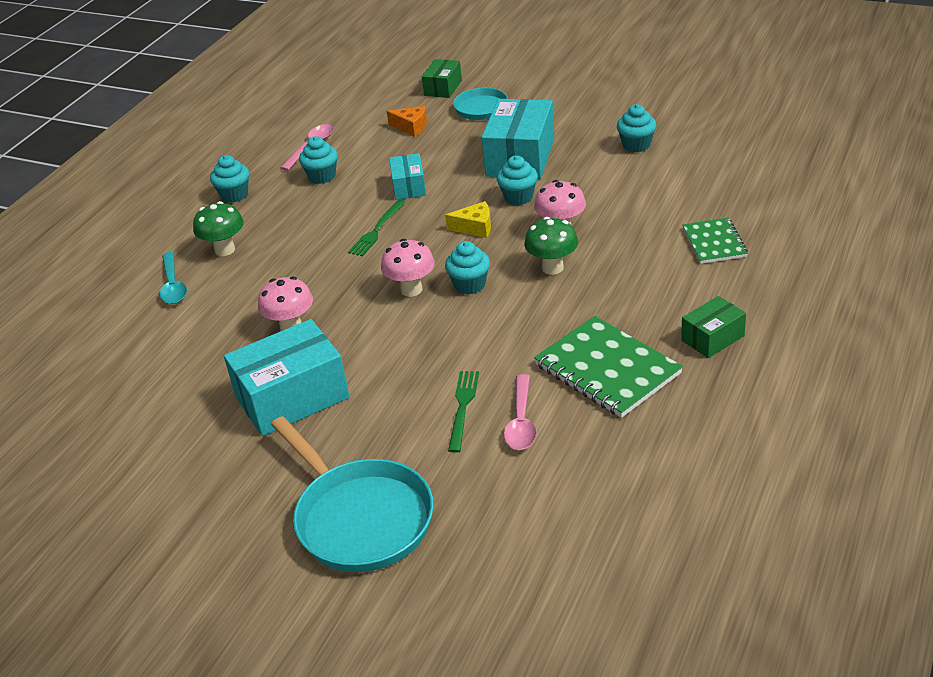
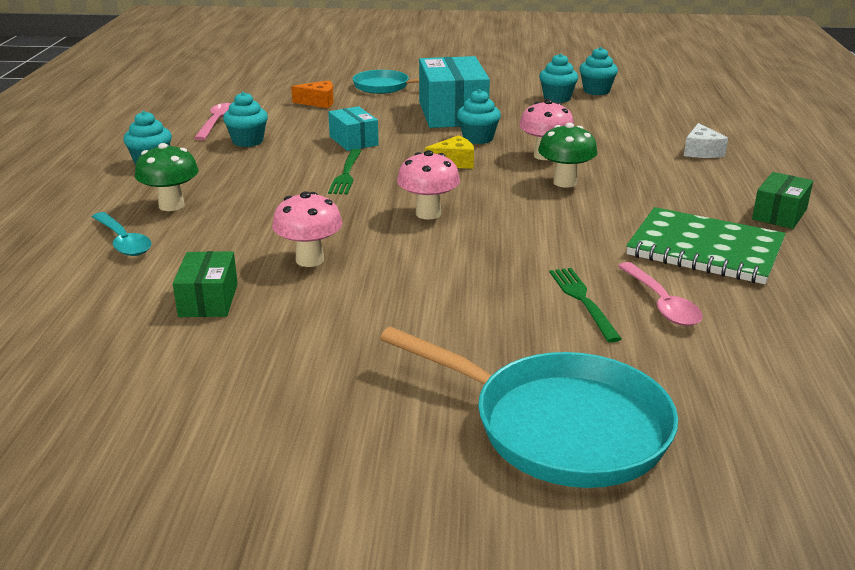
camera: 25 degrees left, 10 degrees down
turquoise box [224,319,350,436] -> none
green box [422,59,462,98] -> green box moved to [173,251,238,317]
turquoise cupcake [445,241,490,294] -> turquoise cupcake moved to [579,47,618,95]
green notebook [683,218,748,264] -> white cheese [684,123,728,158]

